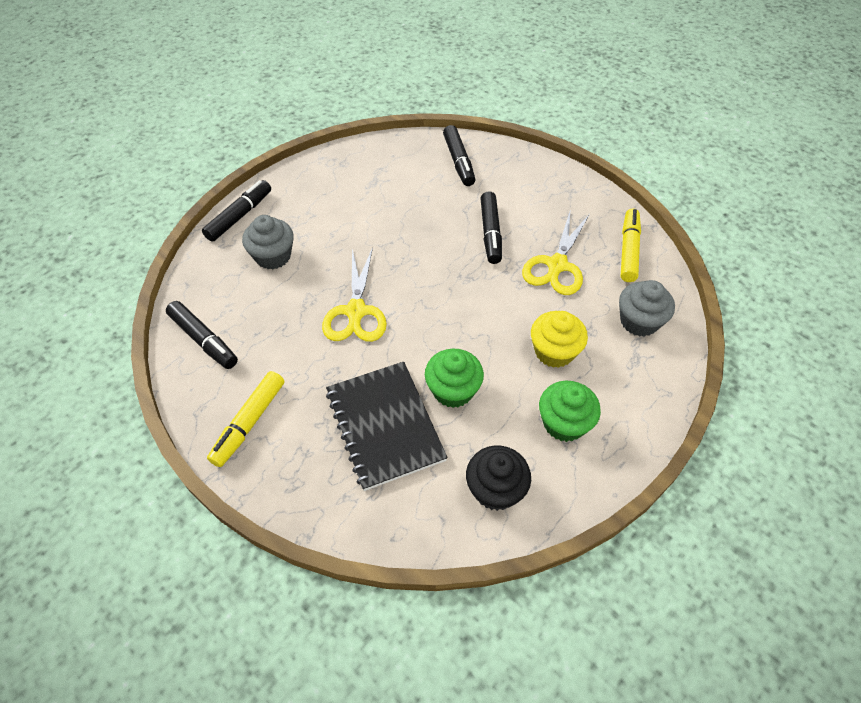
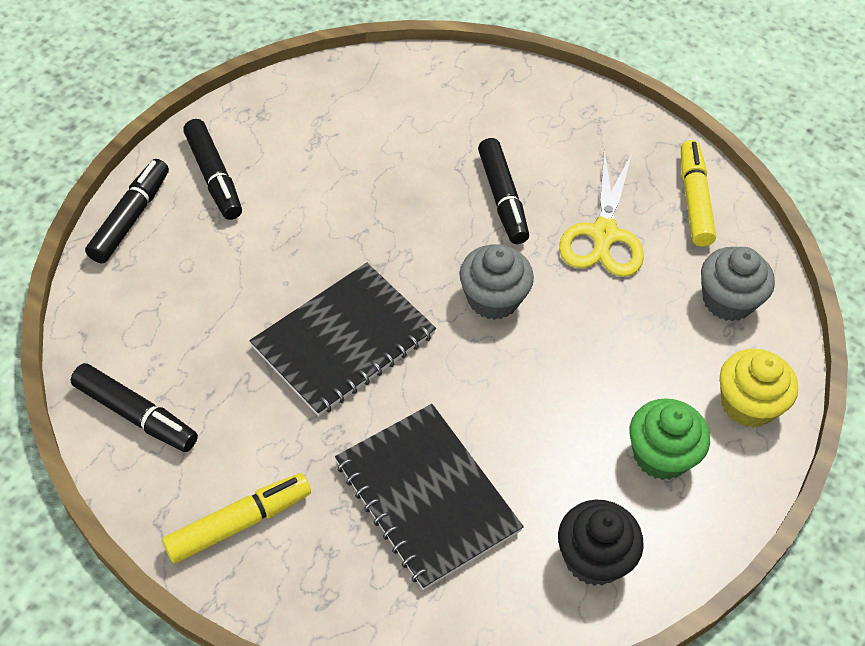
camera: 15 degrees left, 0 degrees up
yellow marker [207,371,284,467] -> yellow marker turned 135 degrees counterclockwise [162,473,311,563]
grey cupcake [242,215,294,270] -> grey cupcake moved to [459,244,534,320]
yellow scissors [322,247,387,342] -> black notebook [250,263,436,416]
green cupcake [425,349,484,408] -> none
black marker [443,125,475,186] -> black marker moved to [183,119,242,220]
yellow cupcake [531,311,588,368] -> yellow cupcake moved to [720,349,798,428]

